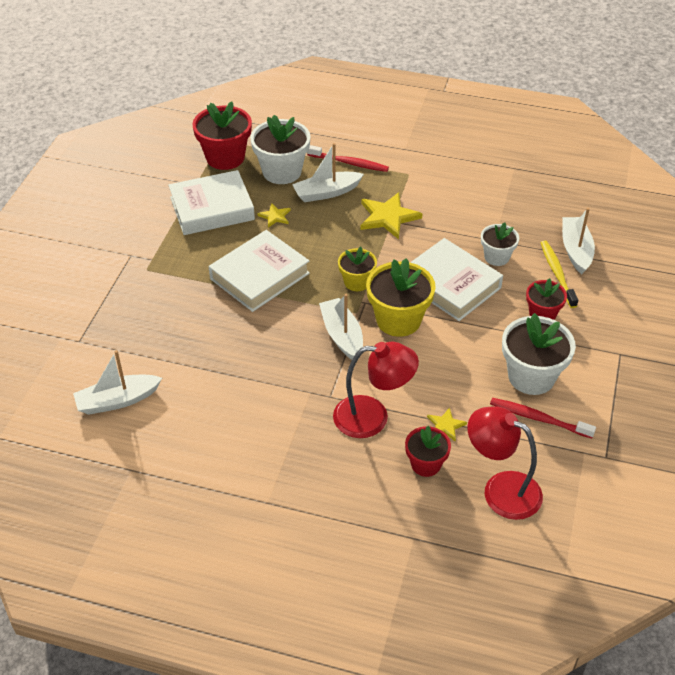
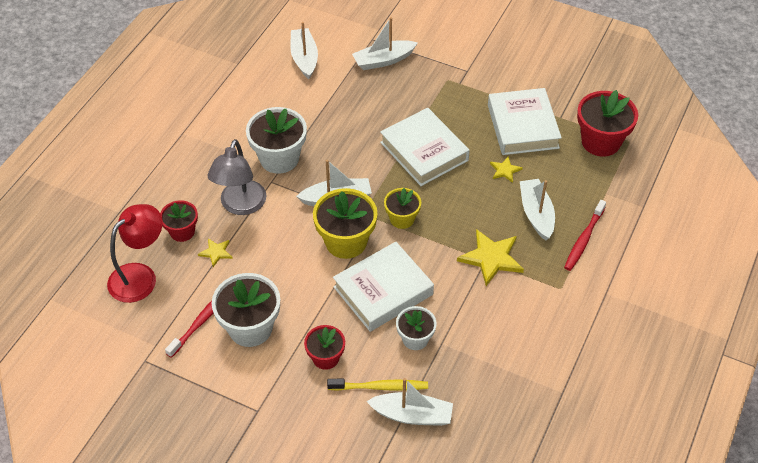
camera: 100 degrees right, 5 degrees up
white flower pot [250,115,311,184] -> white flower pot moved to [246,107,307,174]
red lamp [333,342,419,438] -> grey lamp [208,139,266,215]
none -> white boat [352,17,417,70]

